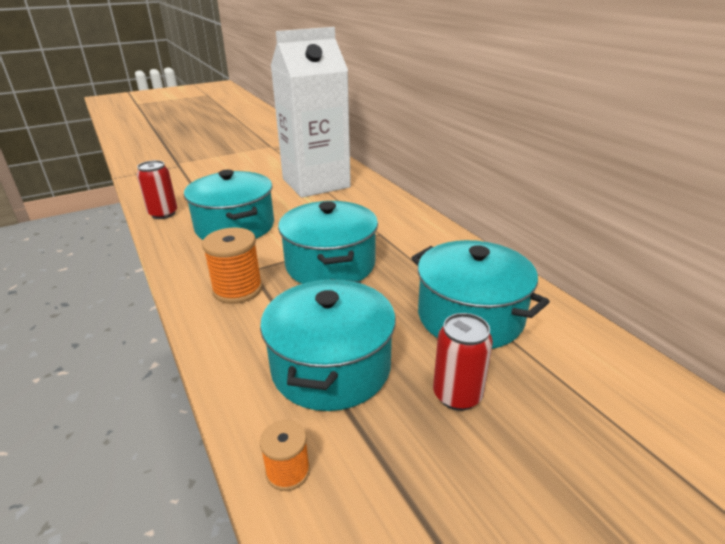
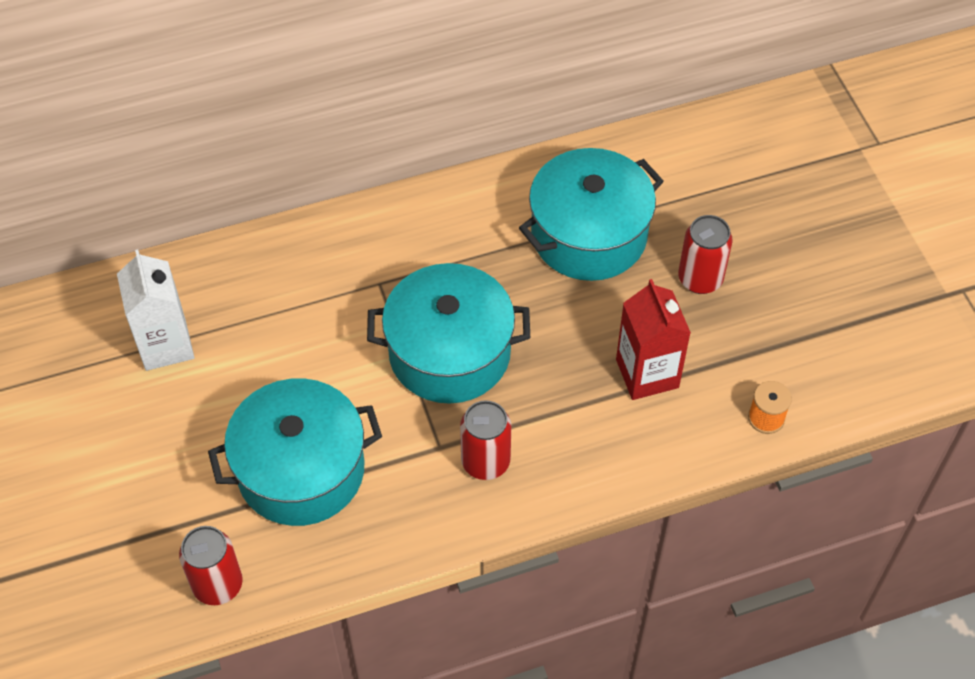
camera: 80 degrees left, 25 degrees up
orange spool [202,228,263,304] -> red can [460,400,511,480]
turquoise pot [260,279,396,411] -> red carton [616,279,691,400]
white carton [271,27,351,198] -> white carton [117,250,194,371], size x0.51

